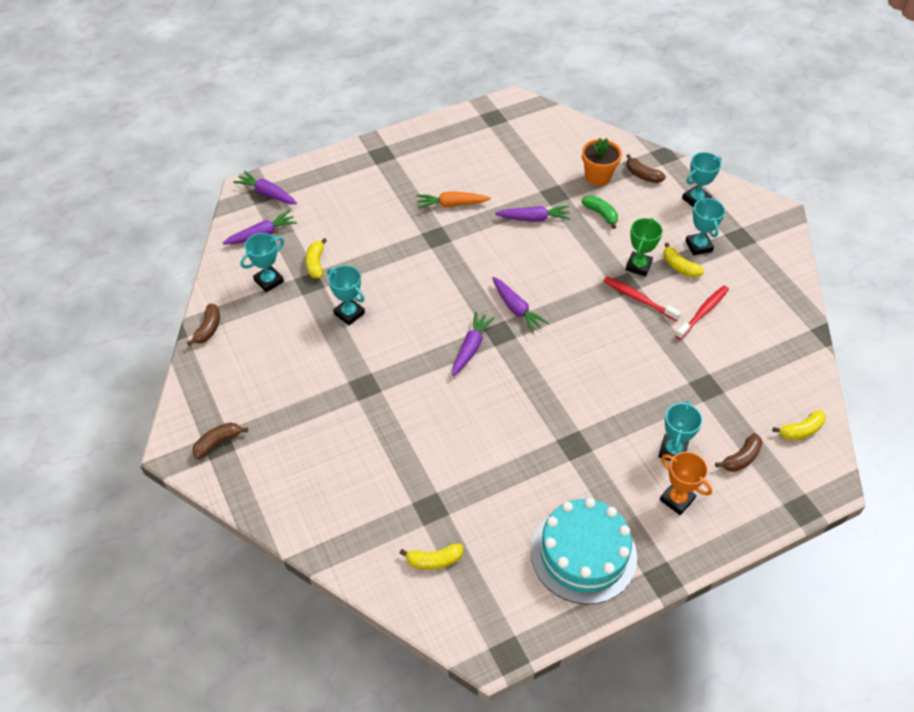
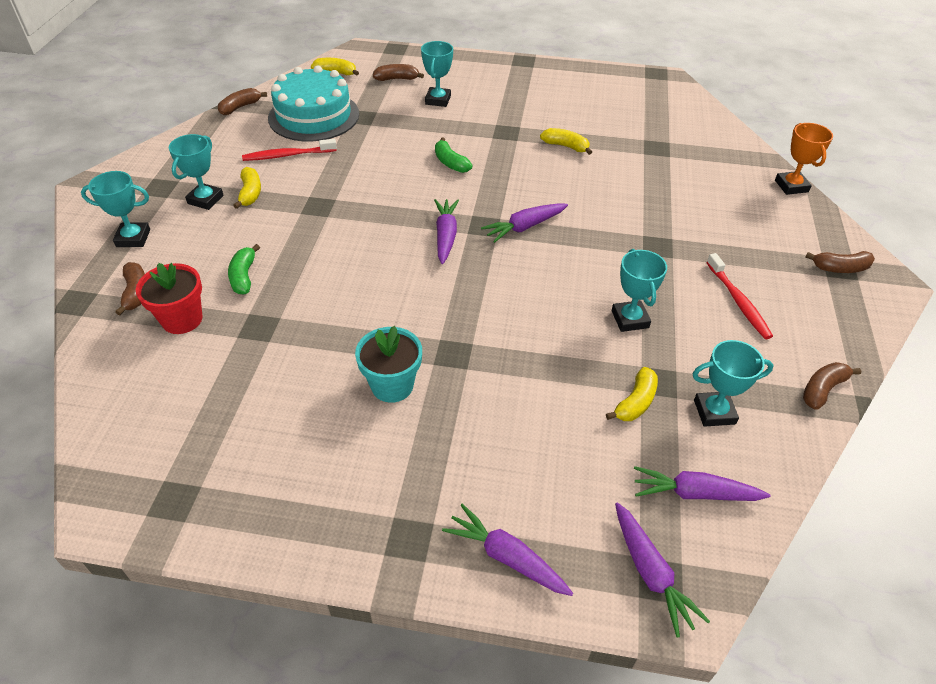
camera: 145 degrees left, 5 degrees down
yellow banana [399,544,463,570] -> yellow banana moved to [540,128,592,155]
orange carrot [416,191,491,209] -> turquoise flower pot [355,326,422,403]
purple carrot [495,205,571,222] -> purple carrot moved to [442,504,573,596]
turquoise cake [531,498,637,604] -> turquoise cake moved to [268,65,359,142]
orange flower pot [582,138,622,186] -> red flower pot [136,263,203,334]
red toothbrush [603,277,681,321] -> red toothbrush moved to [706,253,773,339]
green trophy [626,218,663,277] -> none
turquoise trophy [658,401,703,461] -> turquoise trophy turned 45 degrees counterclockwise [421,41,453,107]
orange trophy [660,452,712,515] -> orange trophy moved to [775,123,833,195]
none -> brown banana [218,88,267,115]
none -> green banana [435,138,473,173]

